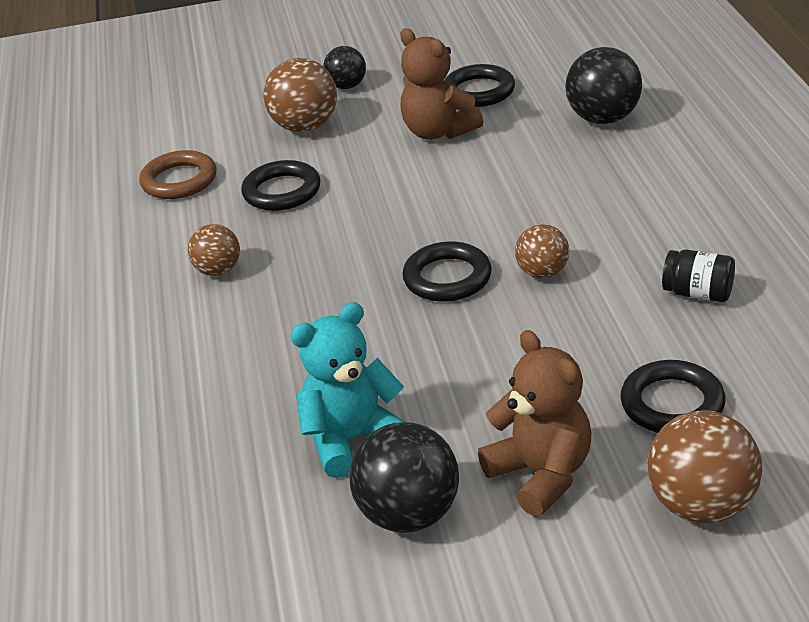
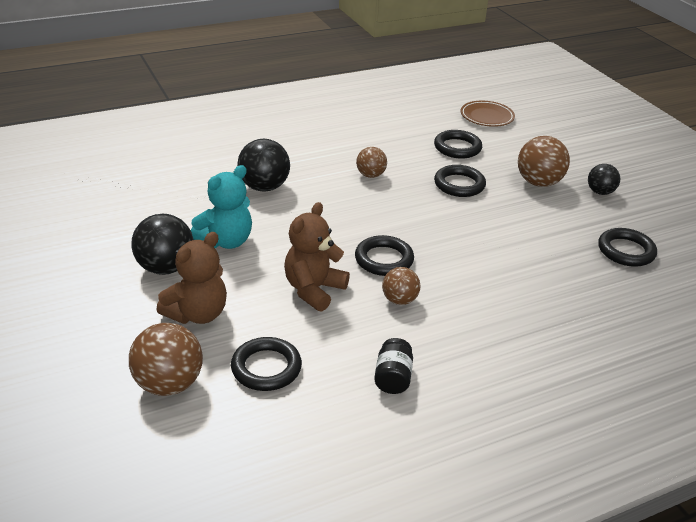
camera: 70 degrees right, 0 degrees up
brown ring [139,150,217,199] -> black ring [434,130,482,159]
turquoise teddy bear [291,302,405,478] -> turquoise teddy bear turned 90 degrees clockwise [191,165,252,249]
brown teddy bear [400,28,483,140] -> brown teddy bear moved to [284,202,350,312]
black ball [565,47,642,124] -> black ball moved to [237,139,290,192]
none -> brown plate [461,101,515,127]

